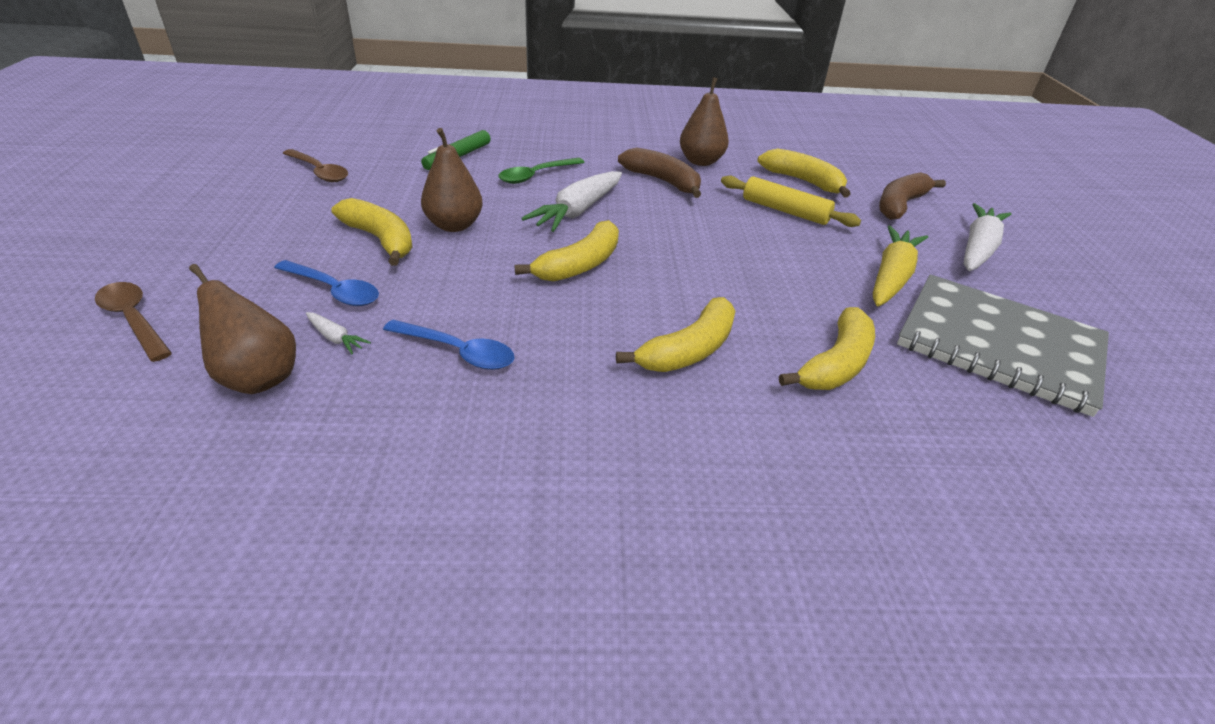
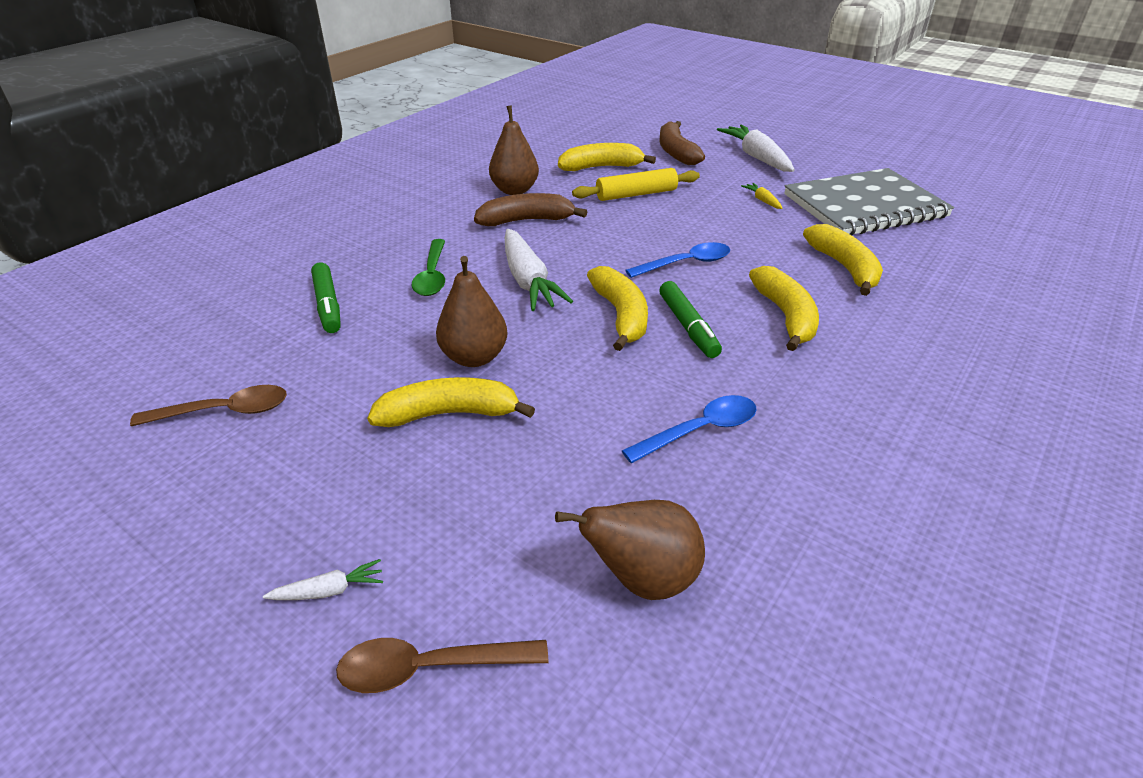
camera: 50 degrees left, 0 degrees up
blue spoon [274,260,379,306] -> blue spoon moved to [625,242,730,278]
white carrot [306,312,371,354] -> white carrot moved to [263,559,383,600]
yellow carrot [873,226,928,306] -> yellow carrot [741,183,783,209], size x0.45
none -> green marker [659,281,722,358]

